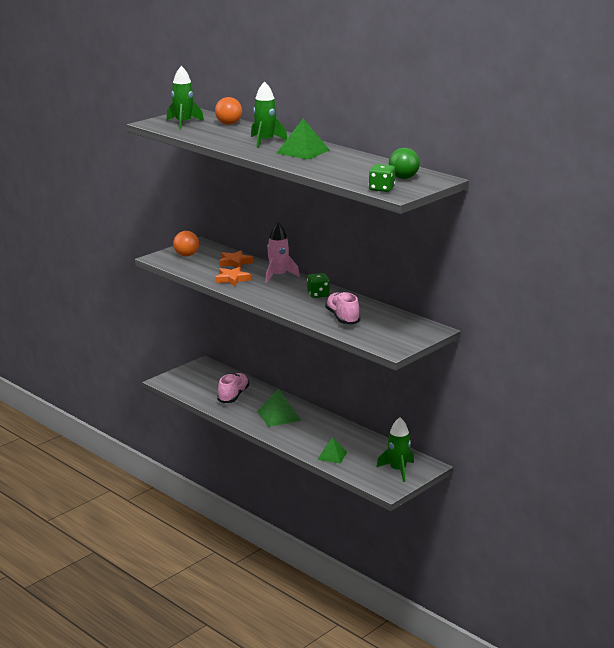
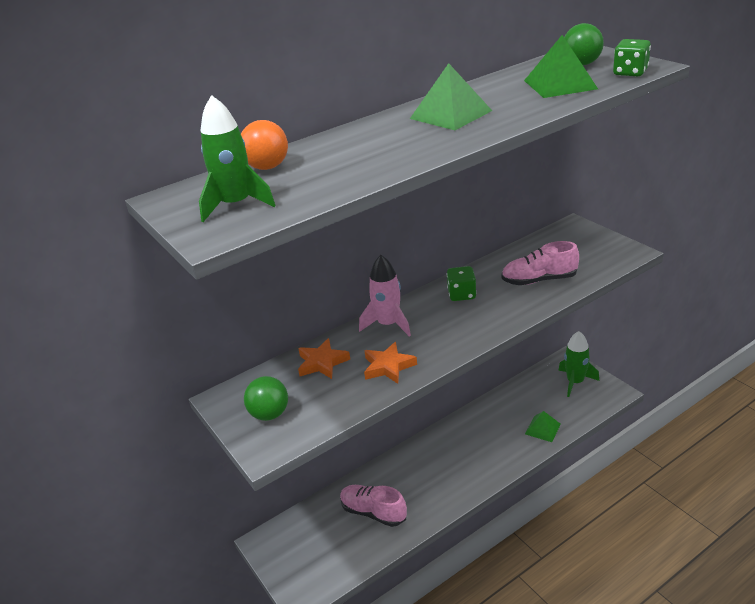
camera: 75 degrees left, 10 degrees up
orange ball [173,231,199,257] -> green ball [244,376,288,421]
green rocket [251,81,287,148] -> none
green pyramid [257,389,301,427] -> green pyramid moved to [524,35,598,98]

